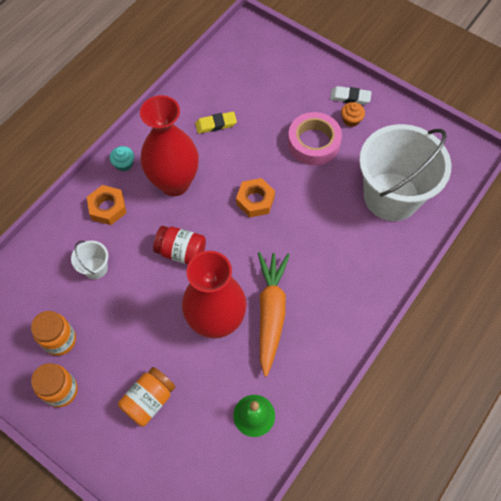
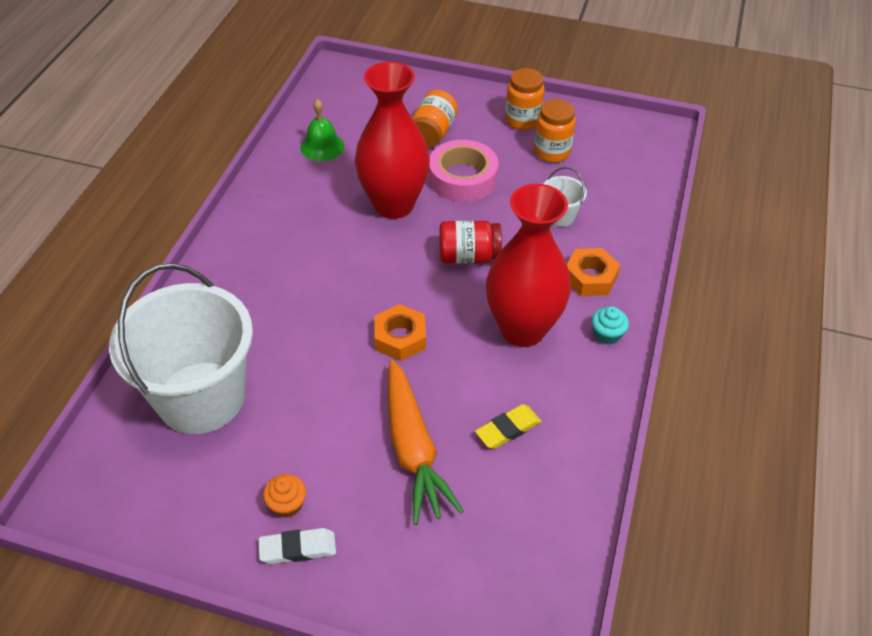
camera: 160 degrees right, 15 degrees down
orange carrot [258,252,290,377] -> orange carrot moved to [388,360,464,525]
pink tape [288,112,342,166] -> pink tape moved to [429,140,499,202]

